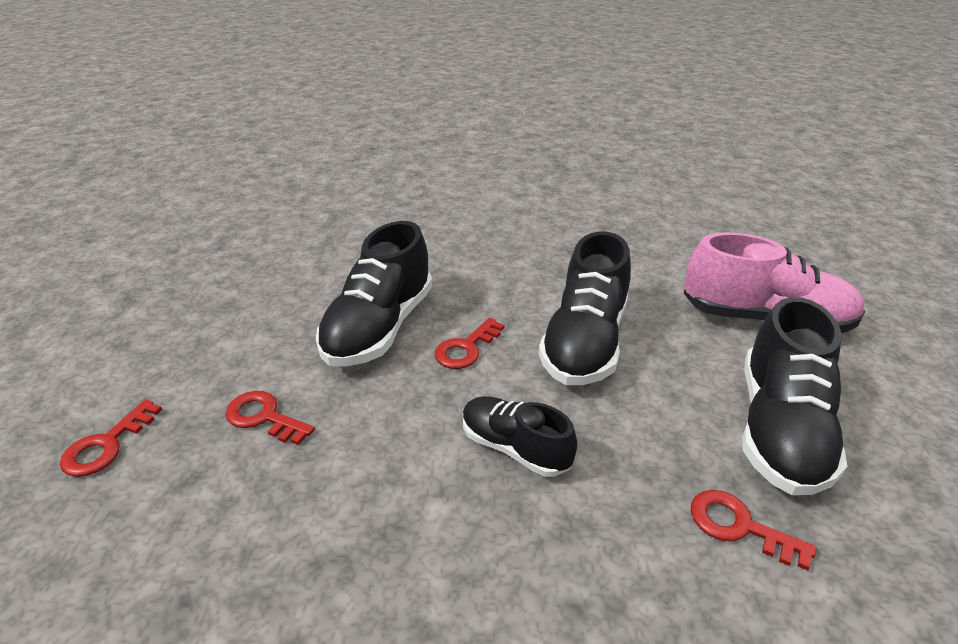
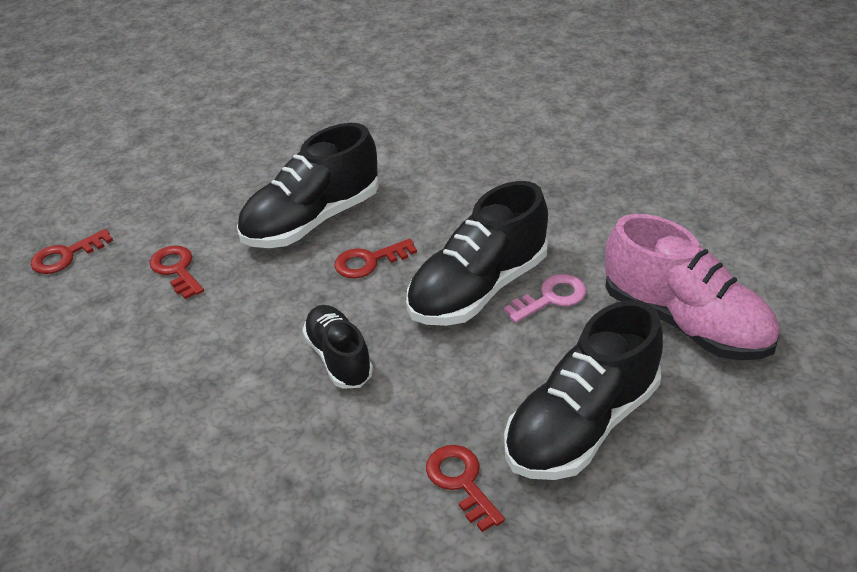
camera: 30 degrees right, 5 degrees up
none -> pink key [504,274,586,323]

